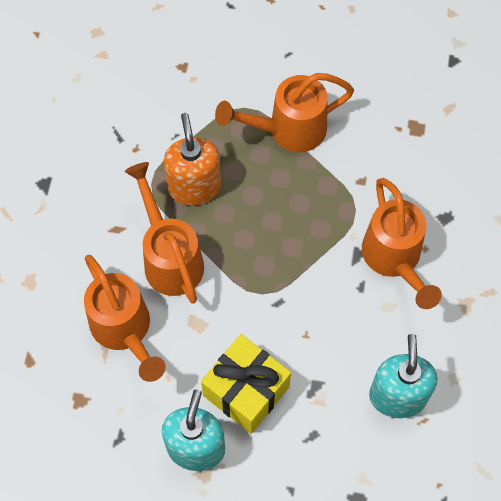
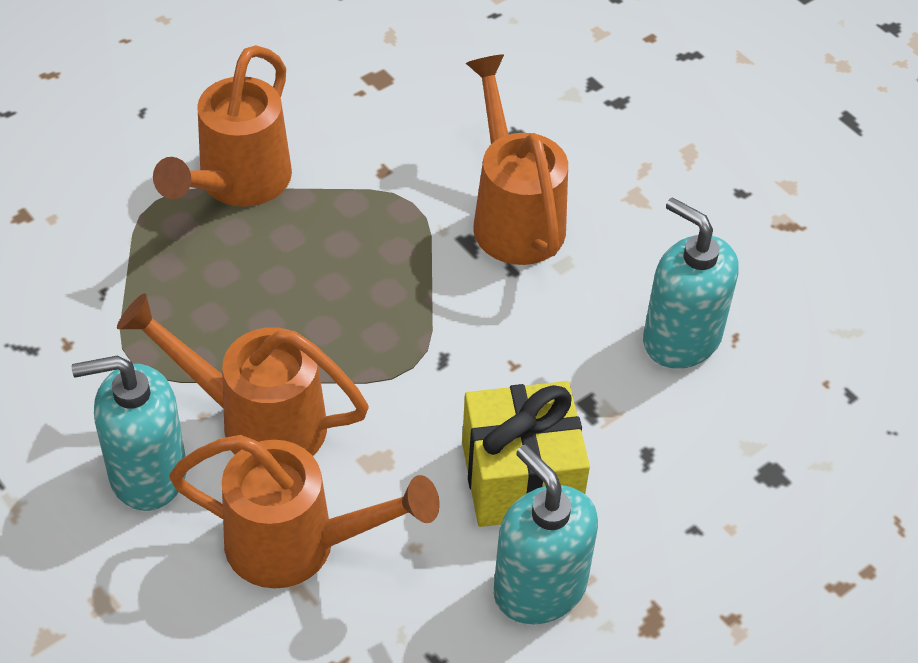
camera: 50 degrees left, 15 degrees down
orange soap dispenser [164,113,221,206] -> none
orange watering can [362,178,442,309] -> orange watering can turned 135 degrees counterclockwise [466,54,568,265]
none -> turquoise soap dispenser [72,355,186,511]

